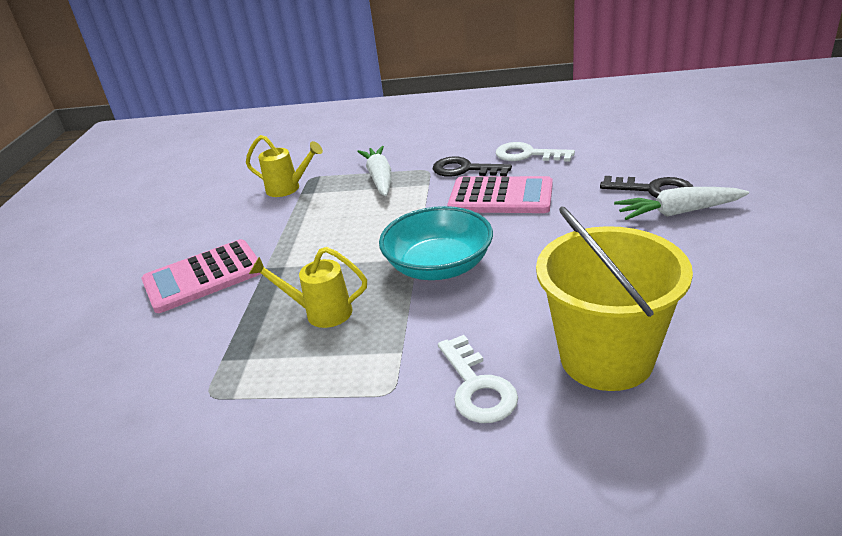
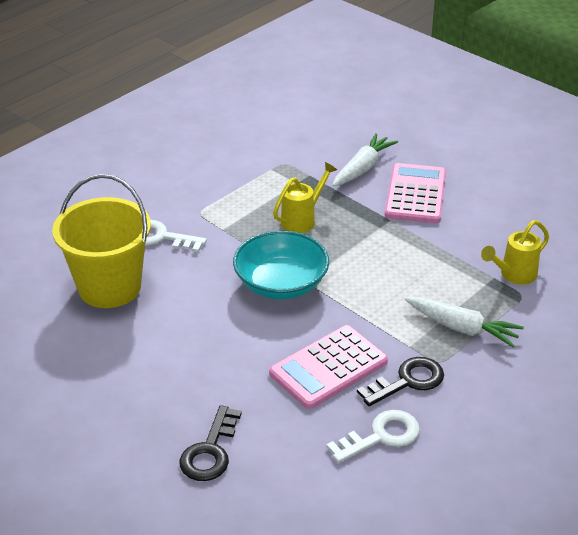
camera: 125 degrees right, 5 degrees up
black key [600,176,693,198] -> black key turned 45 degrees counterclockwise [179,405,242,481]
white carrot [614,187,749,220] -> white carrot moved to [332,133,398,186]

